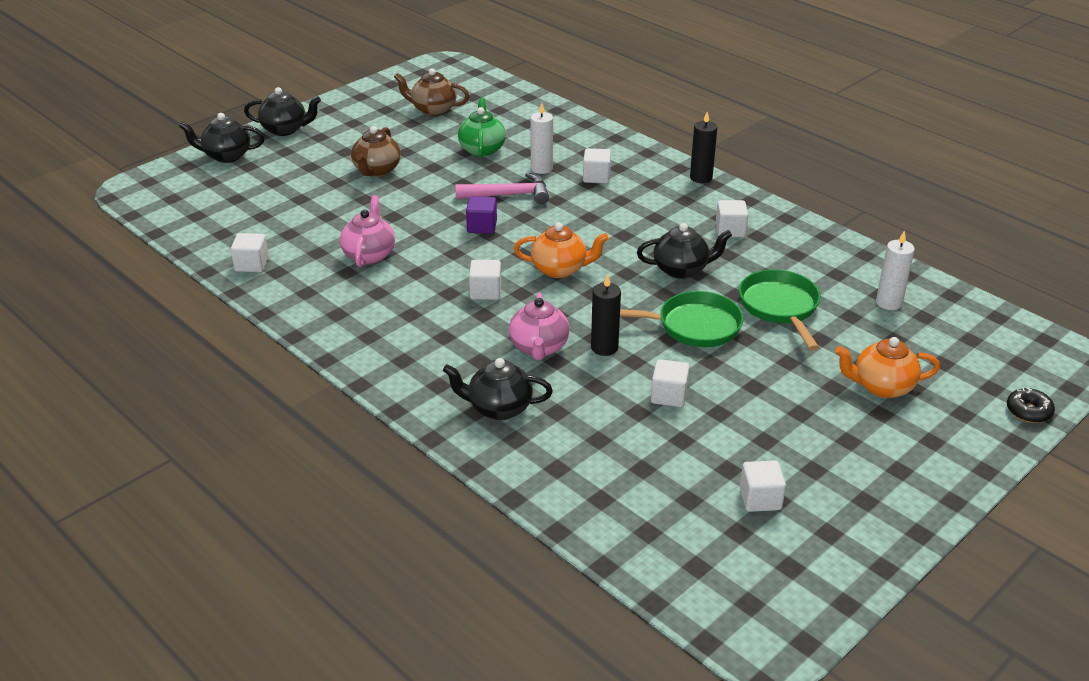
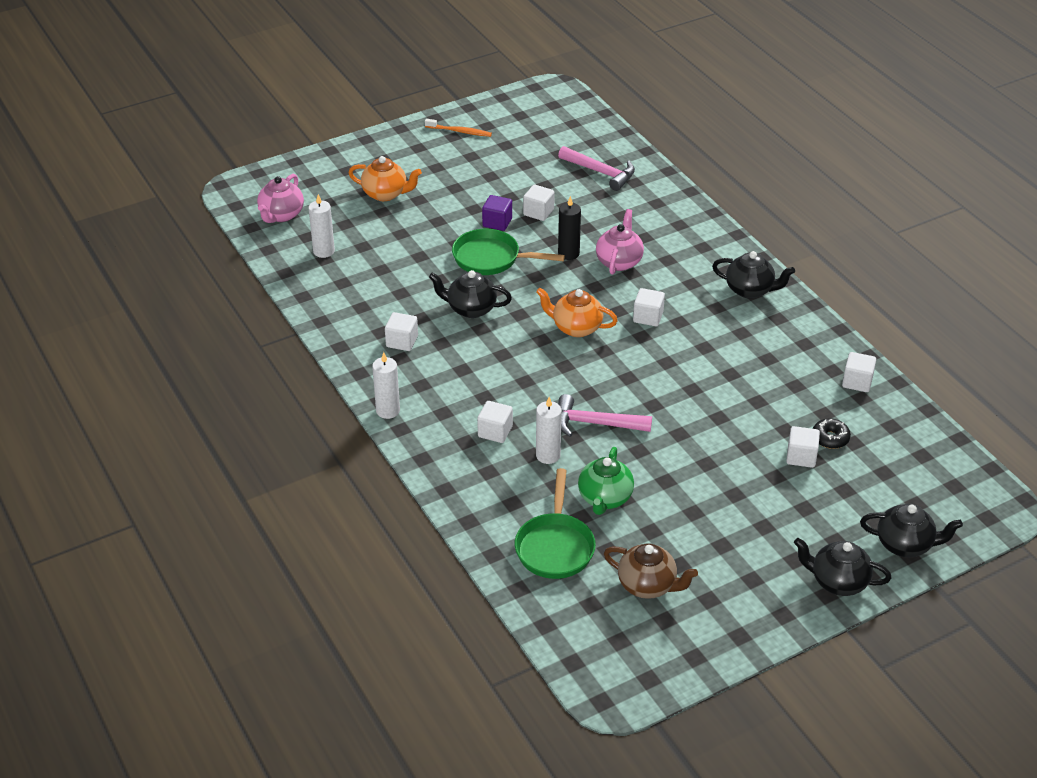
camera: 165 degrees left, 5 degrees up
pink teapot [340,195,395,267] -> pink teapot moved to [257,174,304,223]
brown teapot [351,126,401,177] -> none
black teapot [443,358,553,420] -> black teapot moved to [712,251,795,299]
purple cube [466,196,497,234] -> purple cube moved to [482,195,512,231]
black candle [690,112,718,183] -> white candle [372,352,400,419]
green pan [739,269,821,351] -> green pan moved to [515,468,596,579]
white cube [740,460,786,512] -> white cube moved to [786,426,820,468]
black donut [1007,387,1055,423] -> black donut moved to [813,418,851,449]
none -> orange toothbrush [425,119,492,137]
none -> pink hammer [558,146,635,191]

